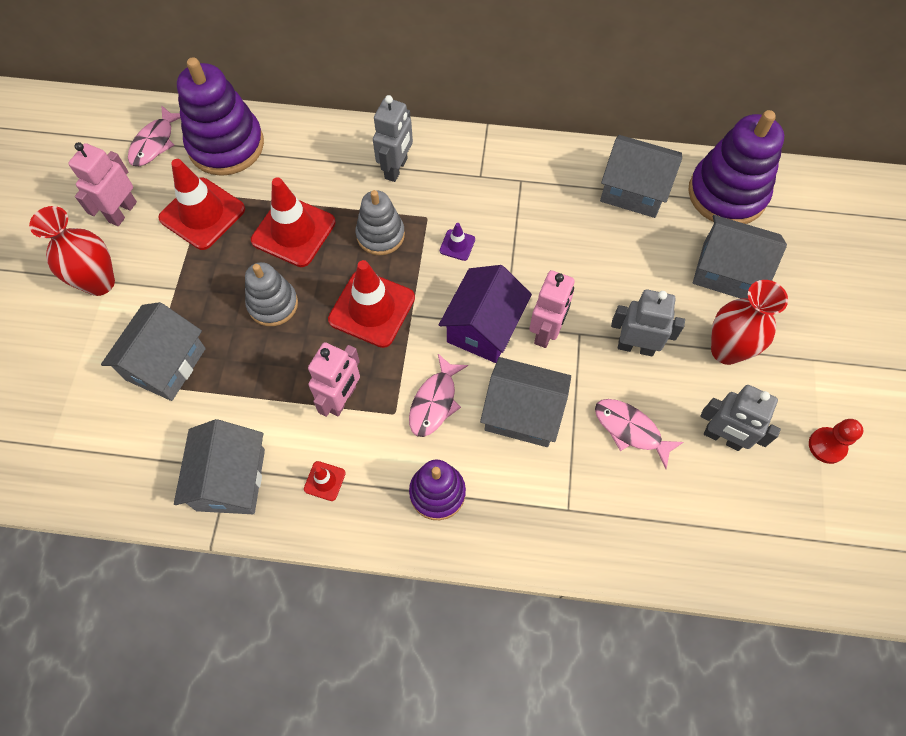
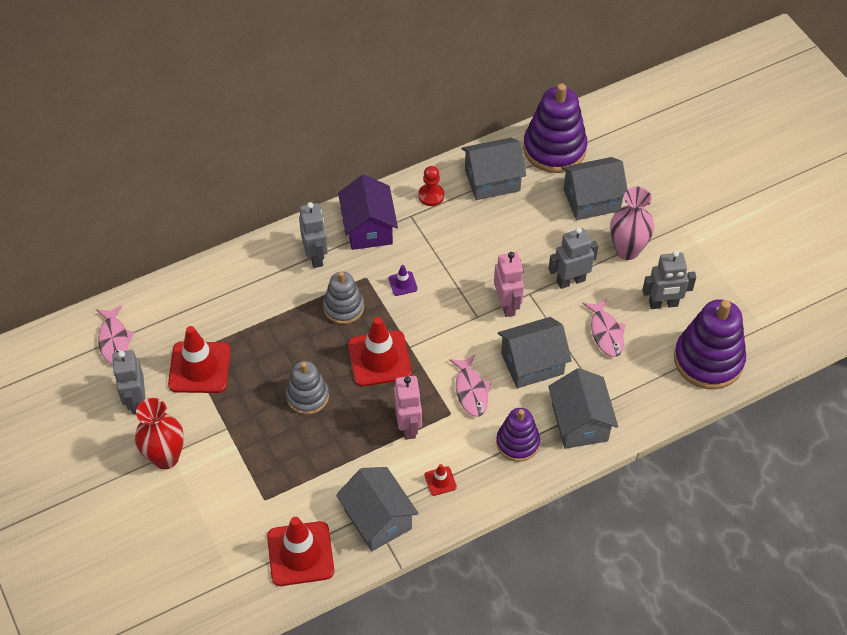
camera: 35 degrees left, 10 degrees down
pink robot [68,142,137,226] -> grey robot [112,350,146,414]
grey house [101,302,206,401] -> grey house moved to [548,368,618,449]
purple stacking toy [177,57,264,176] -> purple stacking toy moved to [674,299,746,389]
red traffic cone [251,177,336,267] -> red traffic cone moved to [267,517,334,586]
purple house [439,265,532,363] -> purple house moved to [338,175,398,250]
pink fish [595,399,684,469] -> pink fish turned 105 degrees counterclockwise [583,298,626,357]
red vase [711,280,788,365] -> pink vase [610,186,654,260]
red pawn [809,419,863,464] -> red pawn moved to [418,166,444,206]

